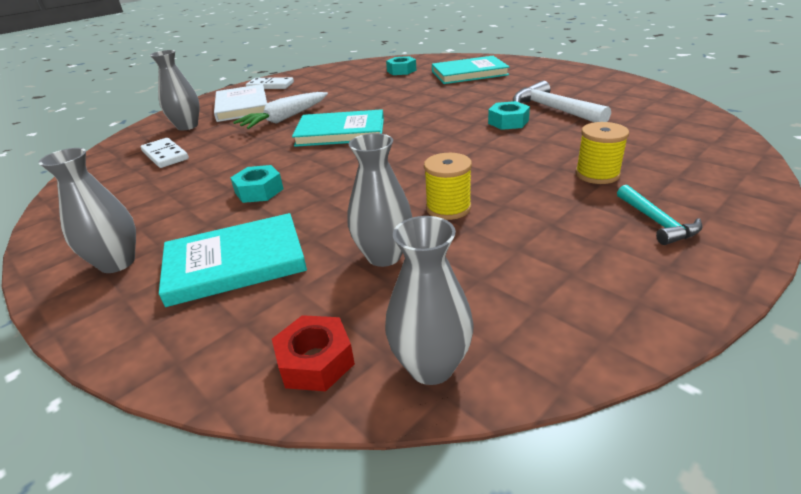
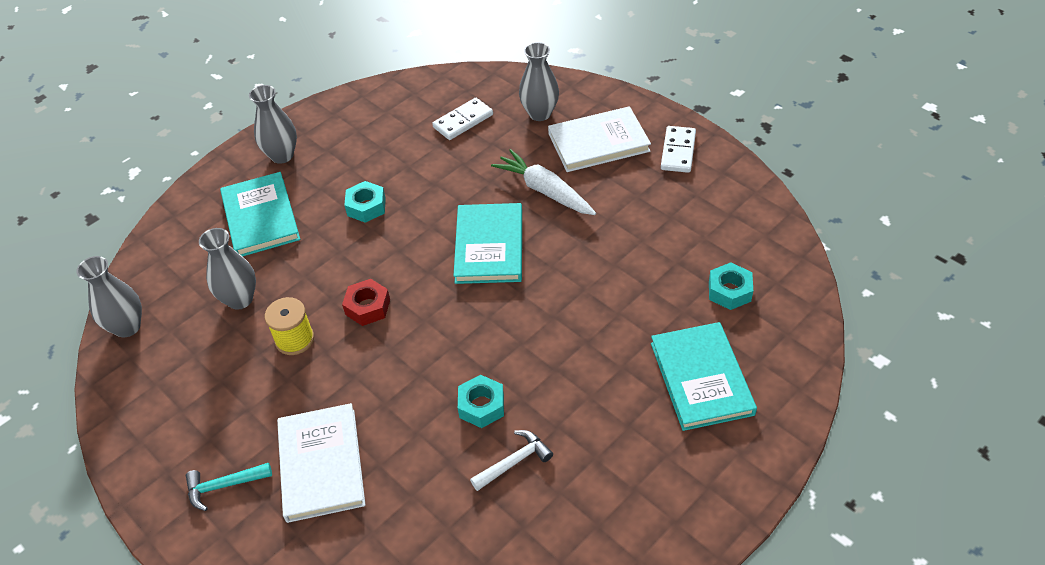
camera: 90 degrees right, 15 degrees up
red nut [272,315,355,391] -> red nut moved to [342,279,390,326]
white hammer [513,81,611,122] -> white hammer [470,430,553,491], size x0.60
yellow spool [575,122,629,184] -> white book [277,403,366,523]

